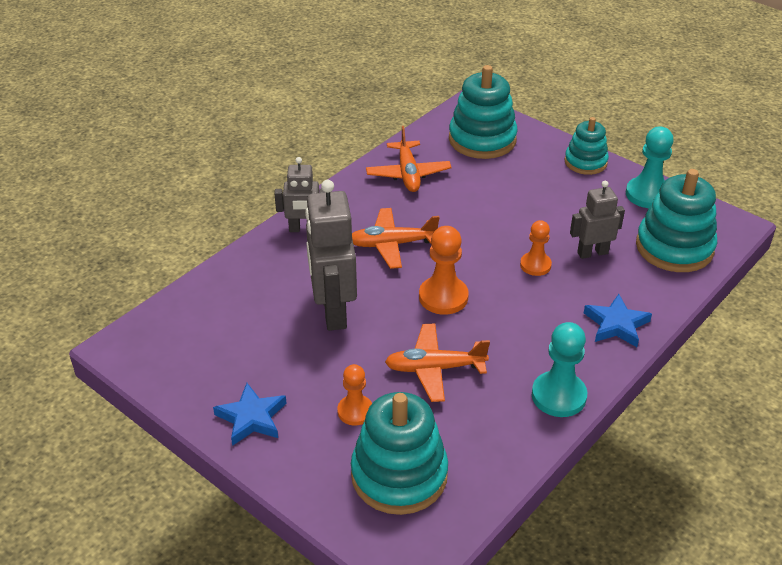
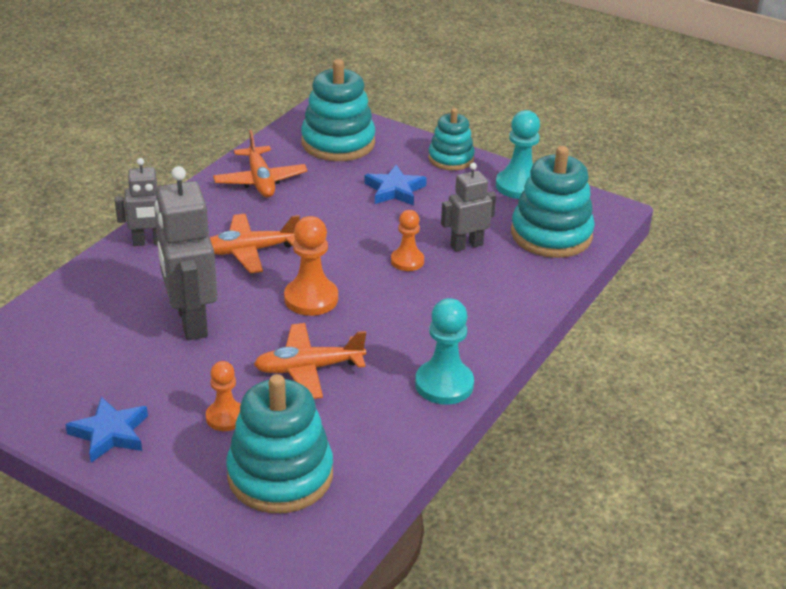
camera: 10 degrees left, 5 degrees down
blue star [584,294,652,347] -> blue star moved to [364,165,427,206]

